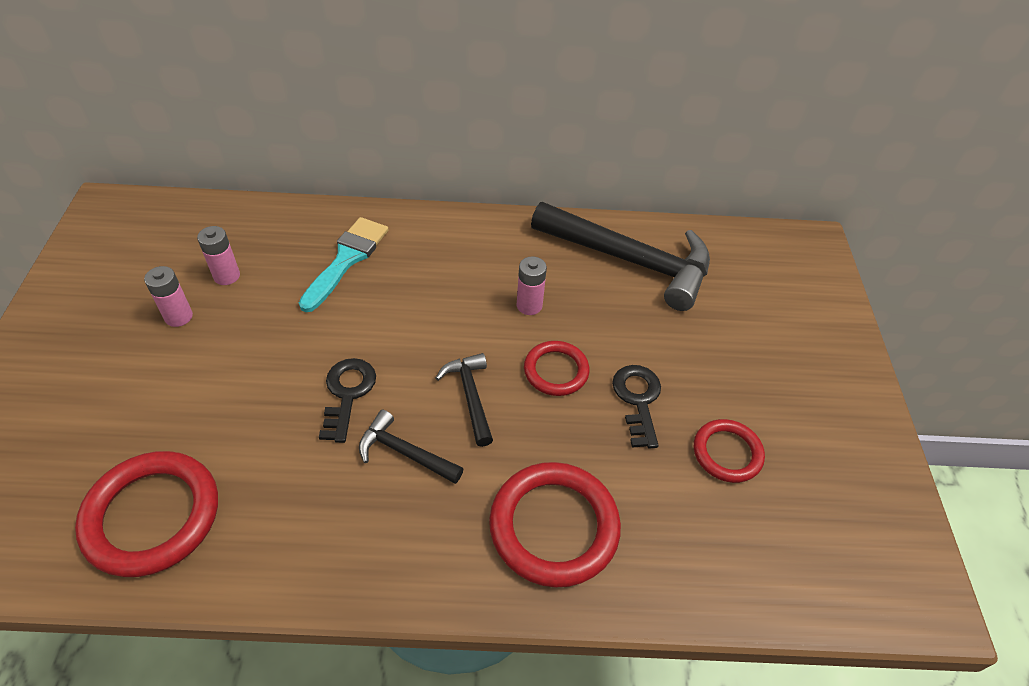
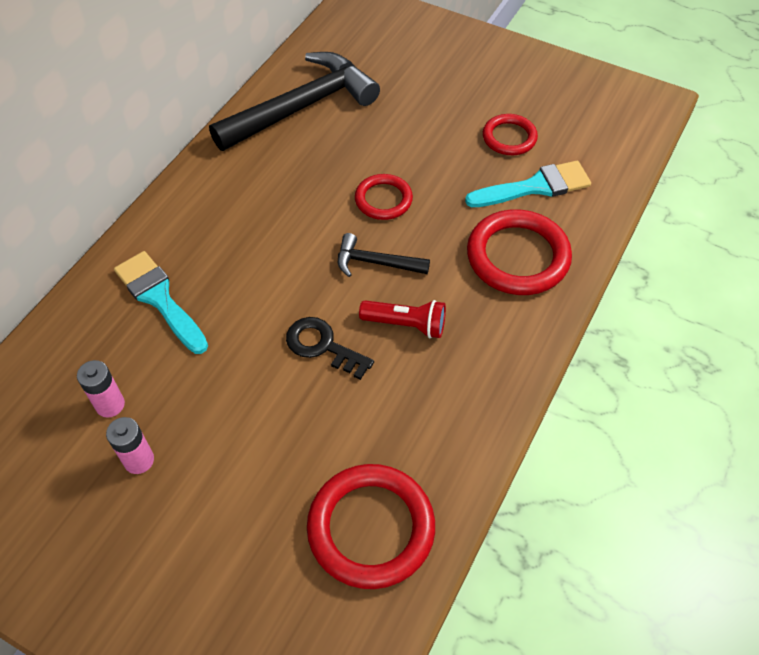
camera: 60 degrees left, 5 degrees up
black hammer [359,410,463,484] -> red flashlight [359,300,446,338]
pink battery [517,256,547,315] -> none
black key [612,365,661,449] -> none
none -> turquoise brush [465,161,591,207]

